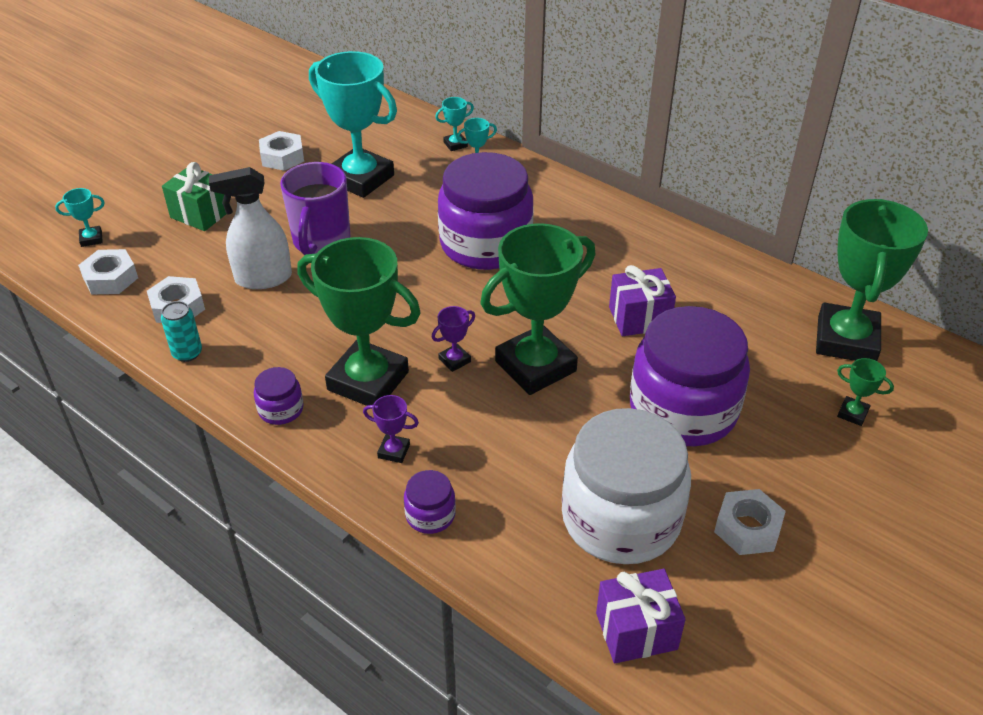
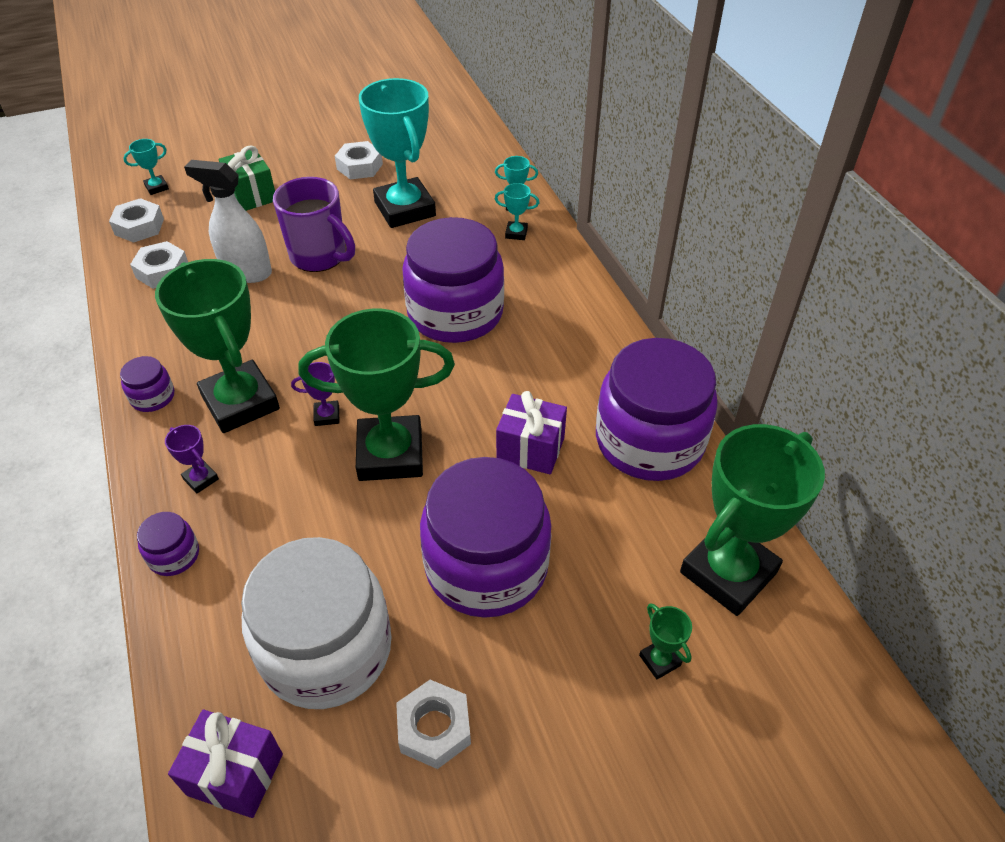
camera: 30 degrees right, 5 degrees up
turquoise trophy [55,188,105,247] -> turquoise trophy turned 45 degrees counterclockwise [123,139,169,195]
turquoise can [161,301,202,362] -> none
purple mug [280,162,350,255] -> purple mug turned 90 degrees counterclockwise [273,177,355,272]
none -> purple jar [596,338,718,481]

